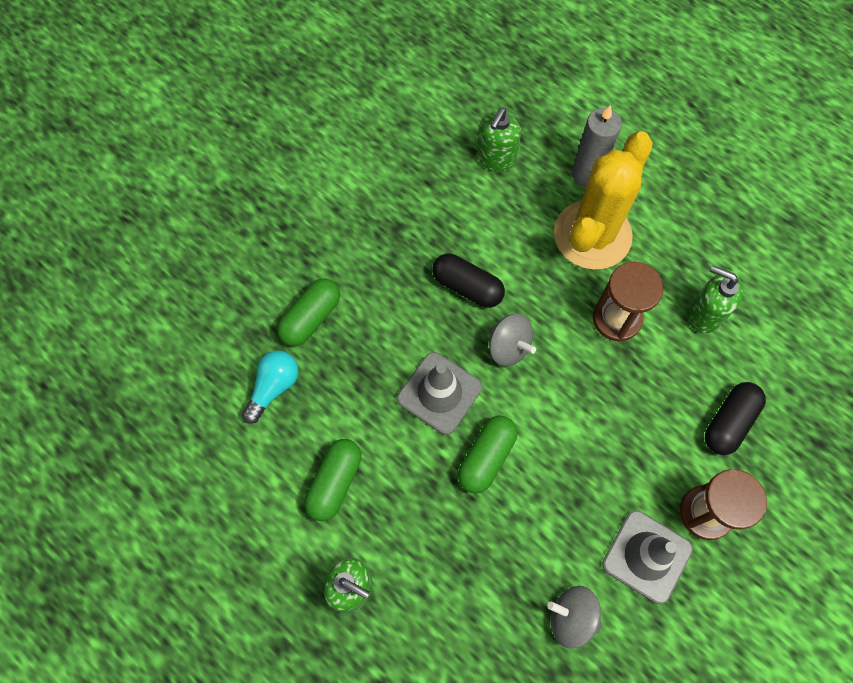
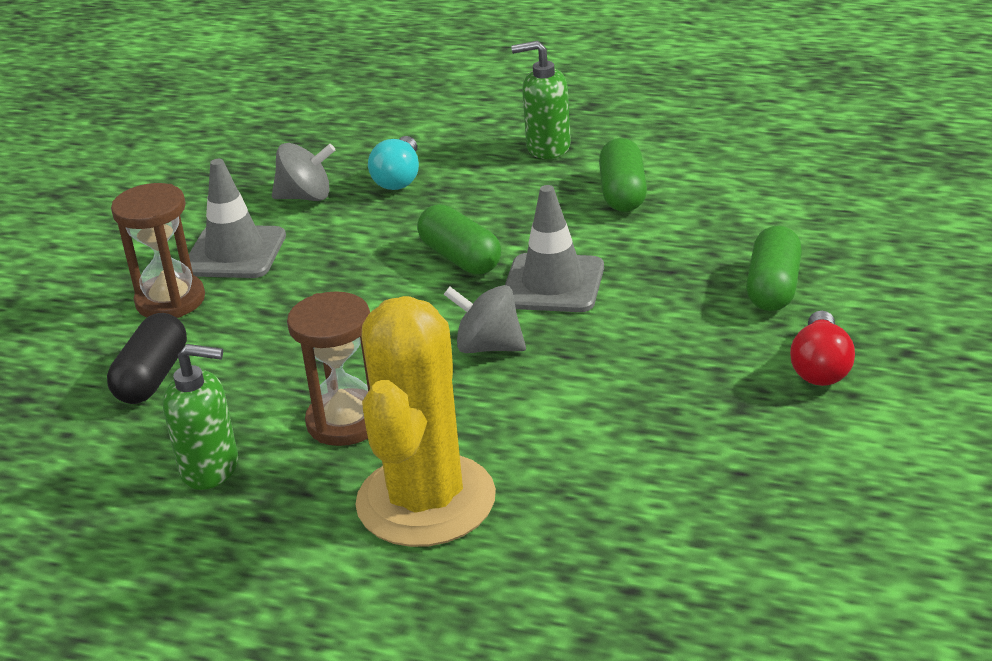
camera: 160 degrees right, 35 degrees down
turquoise light bulb [242,350,298,424] -> turquoise light bulb moved to [368,136,419,190]
black capsule [432,254,505,308] -> none
green capsule [458,416,517,493] -> green capsule turned 45 degrees counterclockwise [417,204,501,275]
green soap dispenser [477,107,521,172] -> none
grey candle [572,105,622,187] -> none
none -> red light bulb [790,311,855,386]

